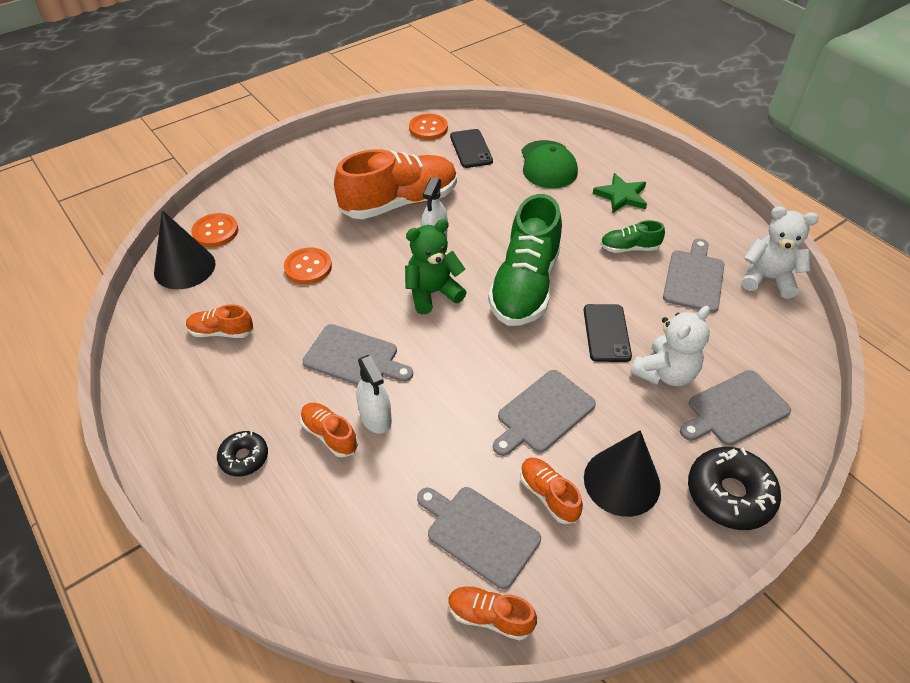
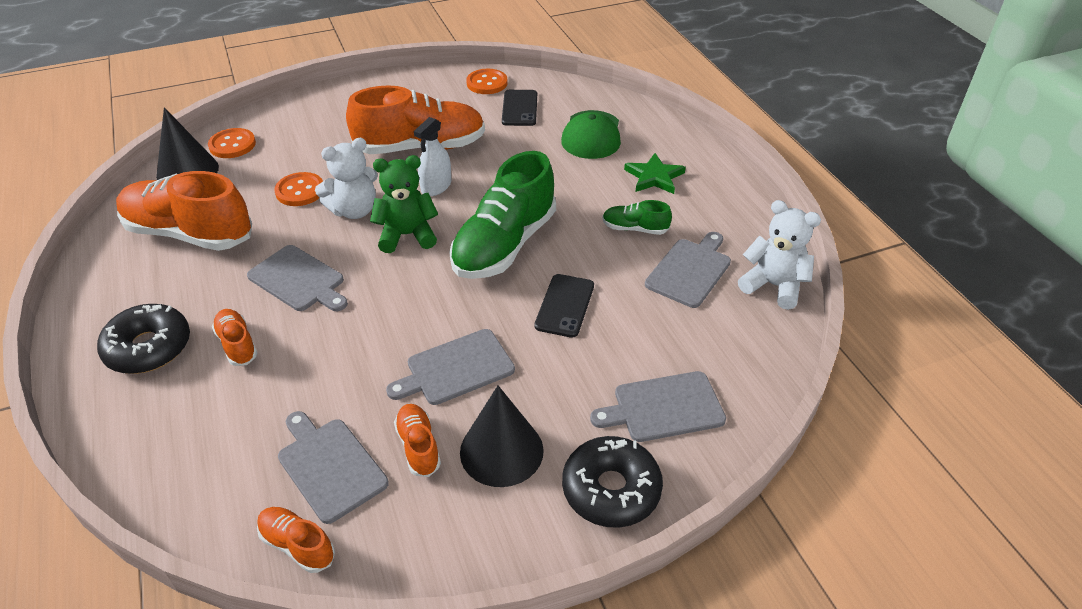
camera: 15 degrees right, 5 degrees down
orange shoe [186,304,254,338] -> orange shoe [116,171,252,251], size x2.17
black donut [217,431,268,476] -> black donut [97,304,190,374], size x1.71
white spray bottle [356,355,392,434] -> none
white teddy bear [630,306,710,386] -> white teddy bear moved to [315,138,378,219]

